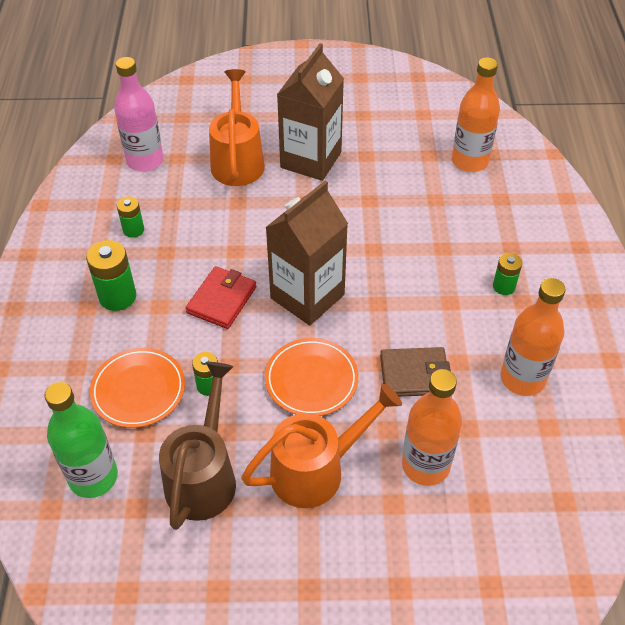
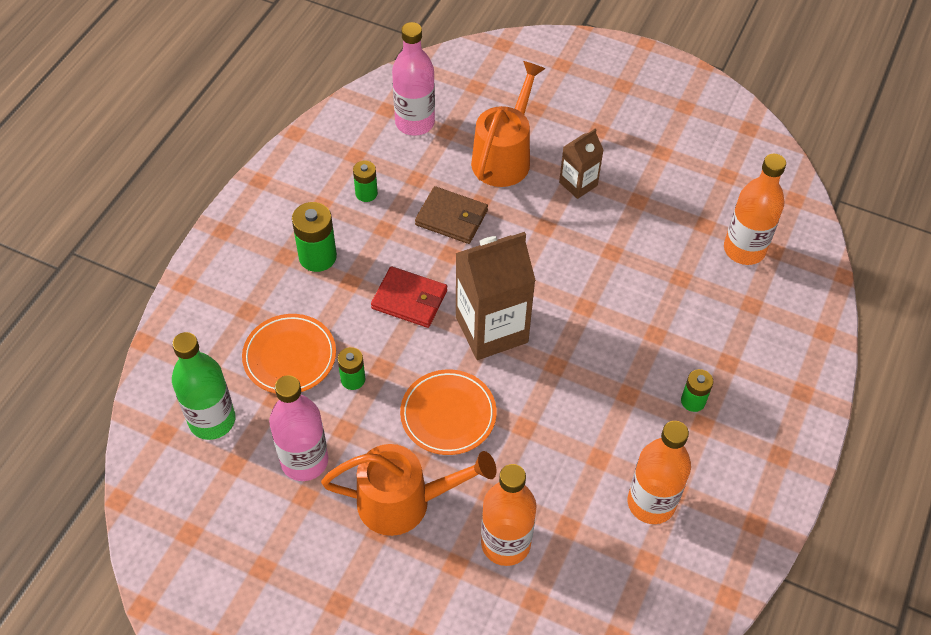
camera: 25 degrees right, 5 degrees up
brown watering can [159,362,236,530] -> pink bottle [269,375,328,481]
red wallet [186,266,257,329] -> red wallet turned 60 degrees clockwise [371,266,447,328]
brown carton [277,43,344,181] -> brown carton [559,128,604,199], size x0.54
brown wallet [380,347,451,397] -> brown wallet moved to [415,186,488,244]

